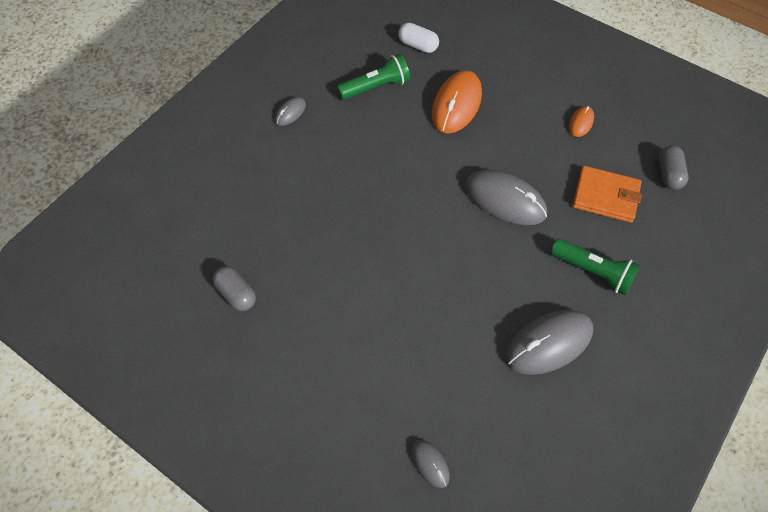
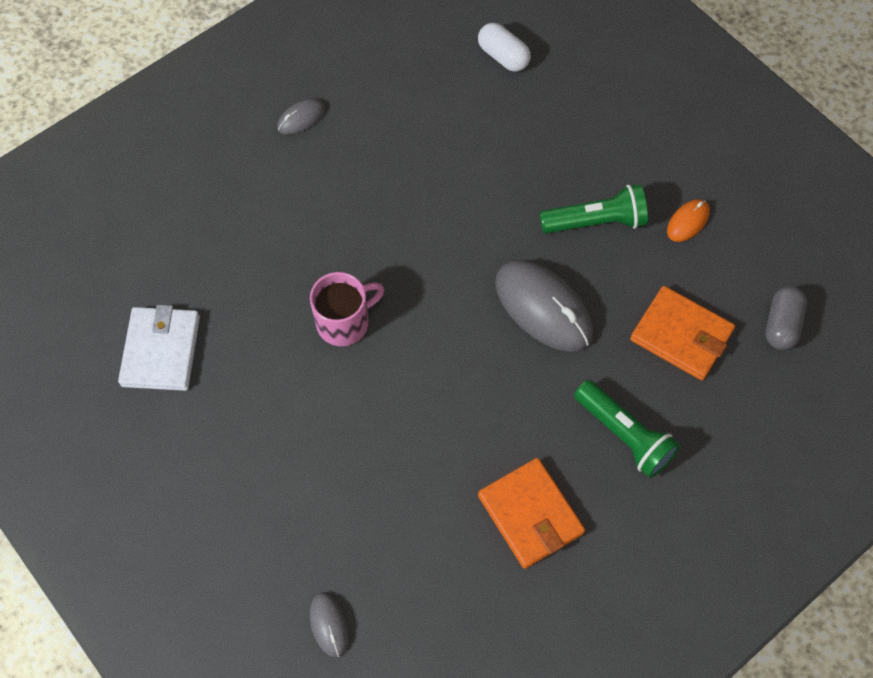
camera: 15 degrees right, 5 degrees up
grey capsule [212,266,256,311] -> white wallet [118,305,200,391]
green flashlight [337,54,410,100] -> green flashlight moved to [540,184,648,234]
orange mouse [432,70,482,134] -> none
grey mouse [505,310,593,375] -> orange wallet [478,458,585,569]
none -> pink mug [310,272,385,346]

